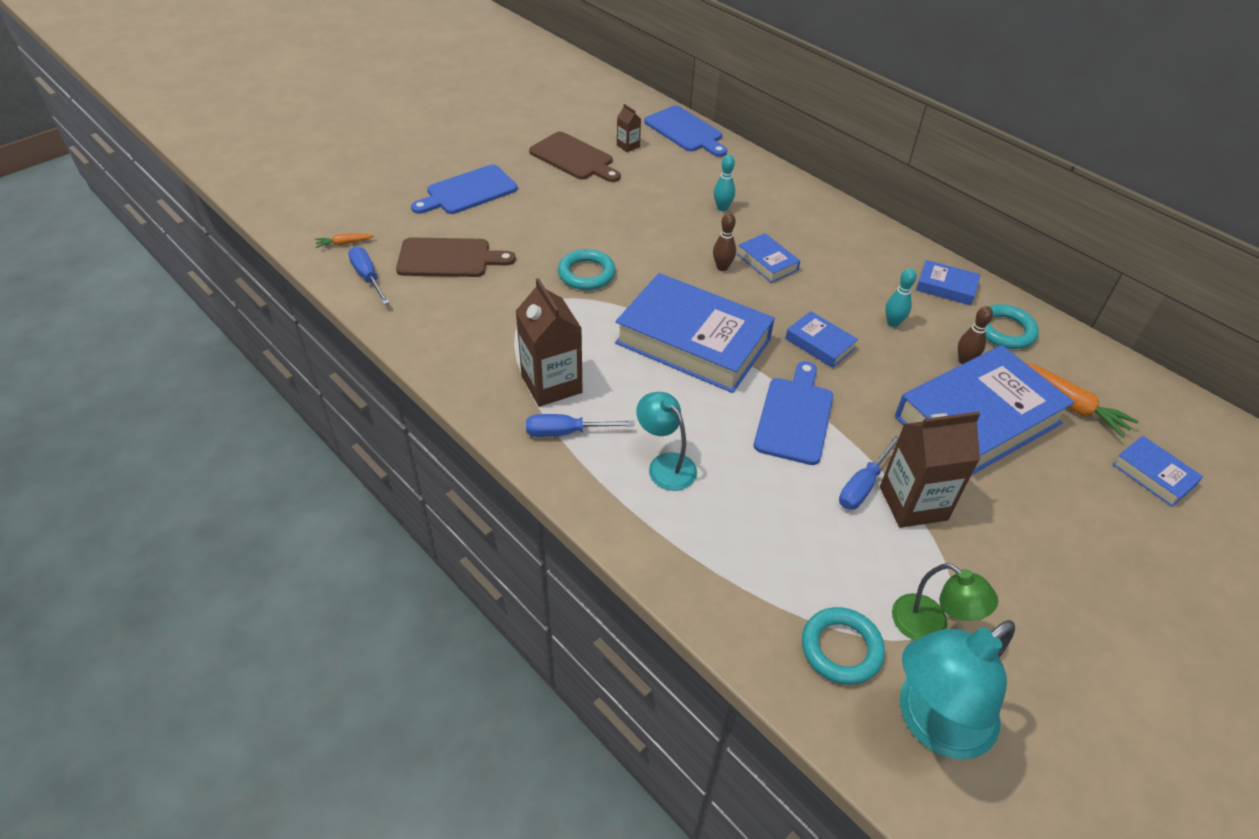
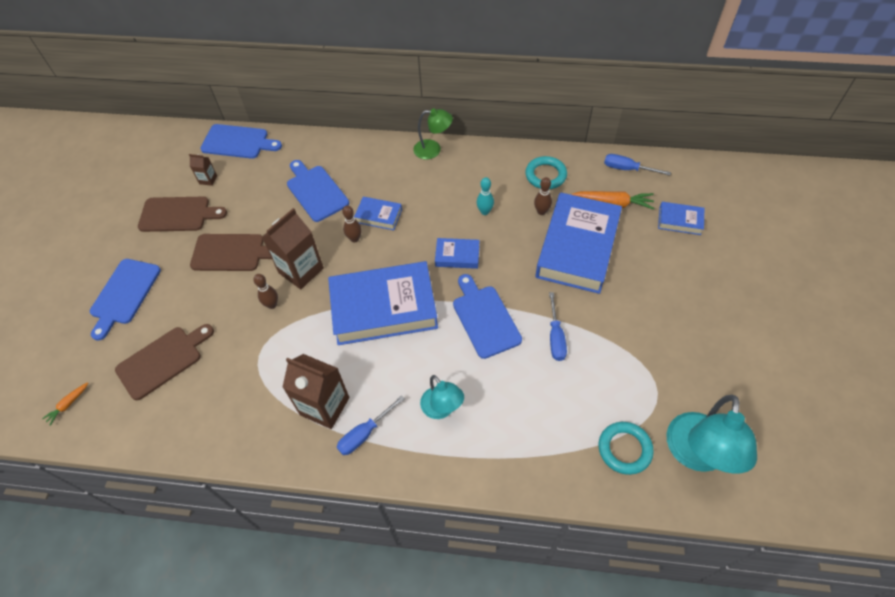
camera: 35 degrees left, 10 degrees up
blue screwdriver [348,247,390,305] -> blue screwdriver moved to [604,154,671,175]
turquoise ring [558,249,616,290] -> brown bowling pin [253,274,278,309]
turquoise lamp [636,392,697,491] -> turquoise lamp turned 135 degrees counterclockwise [420,375,464,419]
turquoise bowling pin [714,155,735,211] -> blue cutting board [287,160,349,222]
brown carton [880,412,980,528] -> brown carton moved to [262,208,324,289]
green lamp [892,563,998,640] -> green lamp moved to [413,108,453,159]
blue book [916,260,980,305] -> none
none -> brown cutting board [190,234,272,271]

